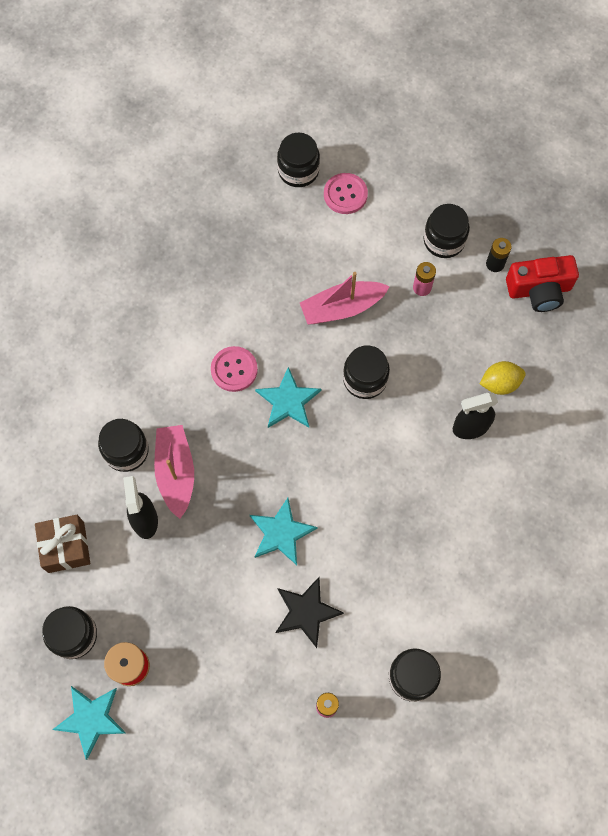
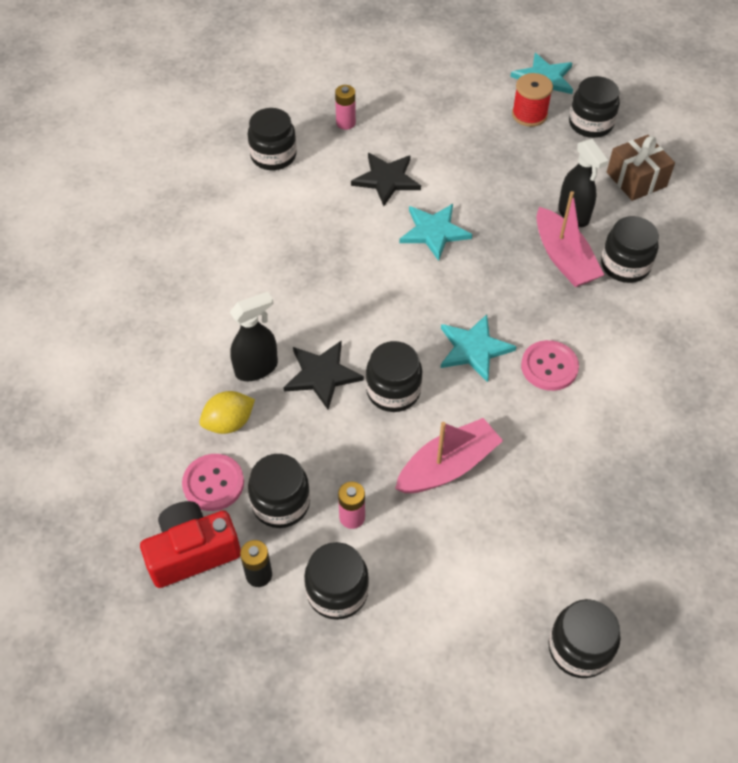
camera: 165 degrees right, 15 degrees down
pink button [324,173,368,214] -> pink button moved to [182,454,244,511]
none -> black jar [248,454,310,528]
none -> black star [283,341,364,410]

